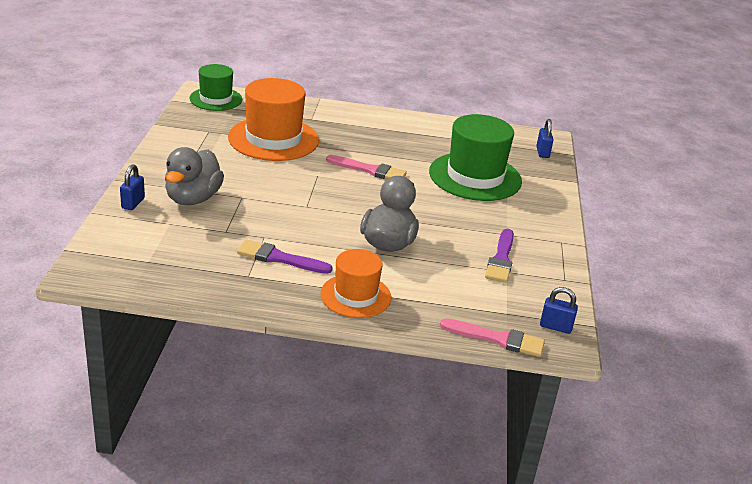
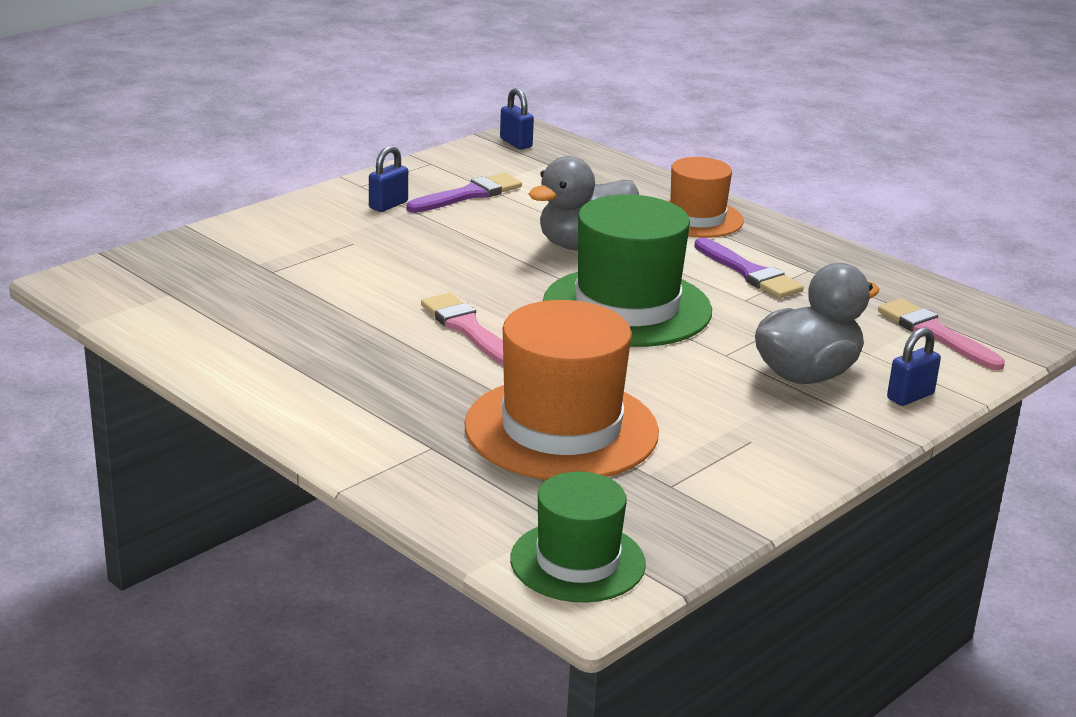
camera: 140 degrees left, 5 degrees down
green hat [429,114,522,201] -> green hat moved to [543,195,712,347]
pink brush [440,318,545,357] -> pink brush moved to [878,299,1005,370]
blue padlock [536,119,554,158] -> blue padlock moved to [369,146,408,212]

